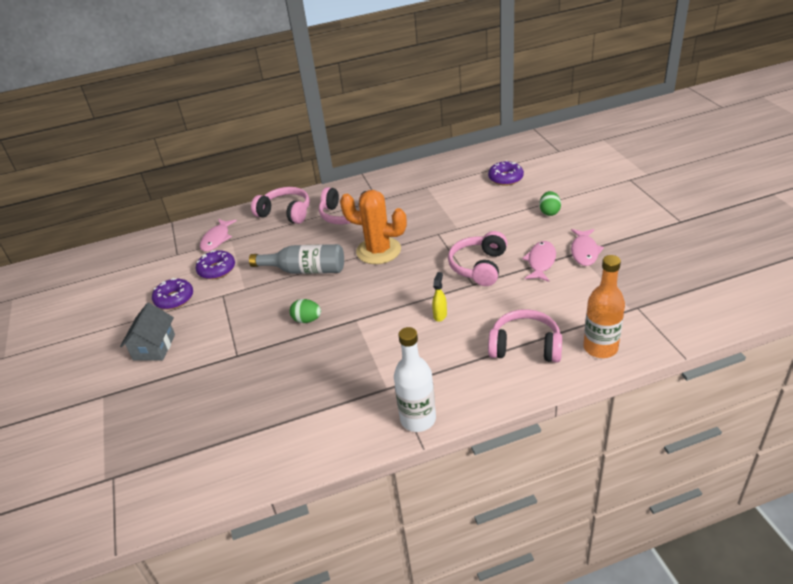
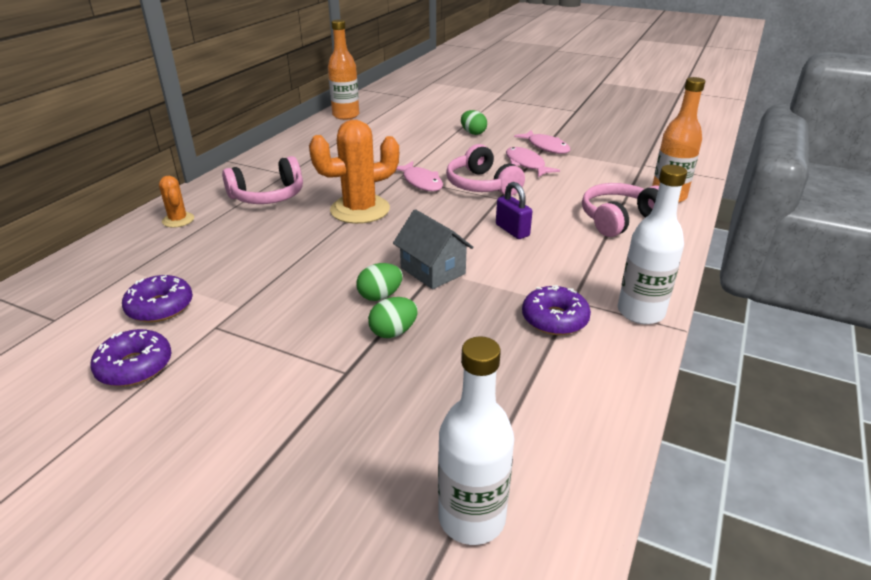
camera: 50 degrees left, 5 degrees down
grey house [120,303,175,361] -> grey house moved to [393,209,473,289]
pink fish [200,219,237,252] -> pink fish moved to [396,161,443,191]
grey bottle [249,244,344,274] -> none
pink headphones [251,187,310,224] -> orange cactus [159,176,194,228]
yellow spray bottle [432,272,447,322] -> purple padlock [496,182,532,239]
purple donut [488,160,524,186] -> purple donut moved to [522,285,591,335]
none -> orange bottle [328,20,359,120]
none -> green egg [368,297,418,338]
none -> white bottle [438,336,514,545]

